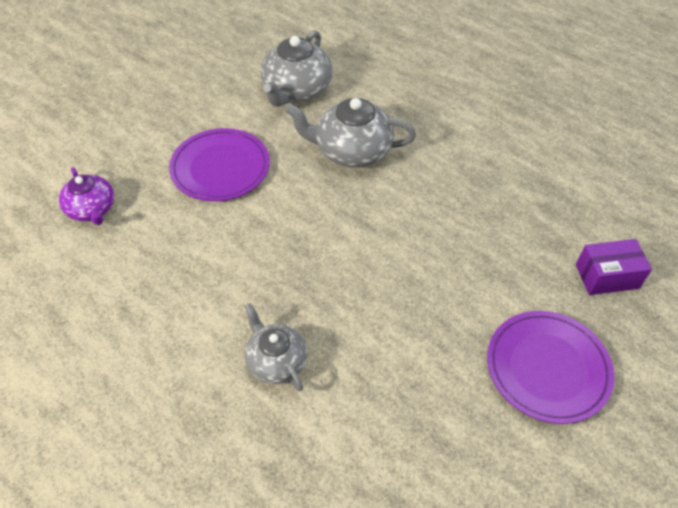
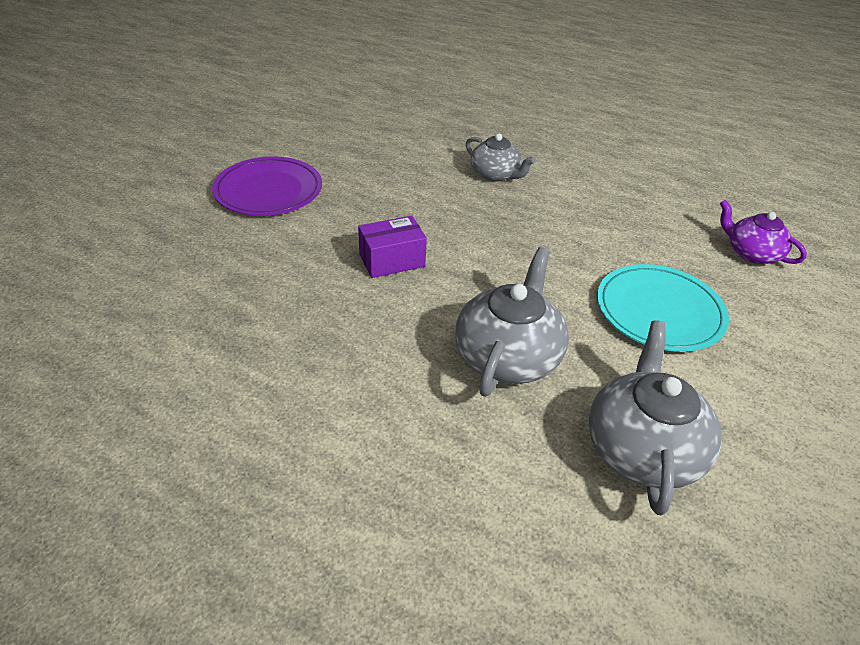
camera: 165 degrees right, 10 degrees down
purple plate [169,128,270,201] -> turquoise plate [597,264,729,352]
grey teapot [285,98,416,168] -> grey teapot turned 60 degrees counterclockwise [455,247,569,397]
purple box [576,239,652,295] -> purple box moved to [358,216,427,278]

